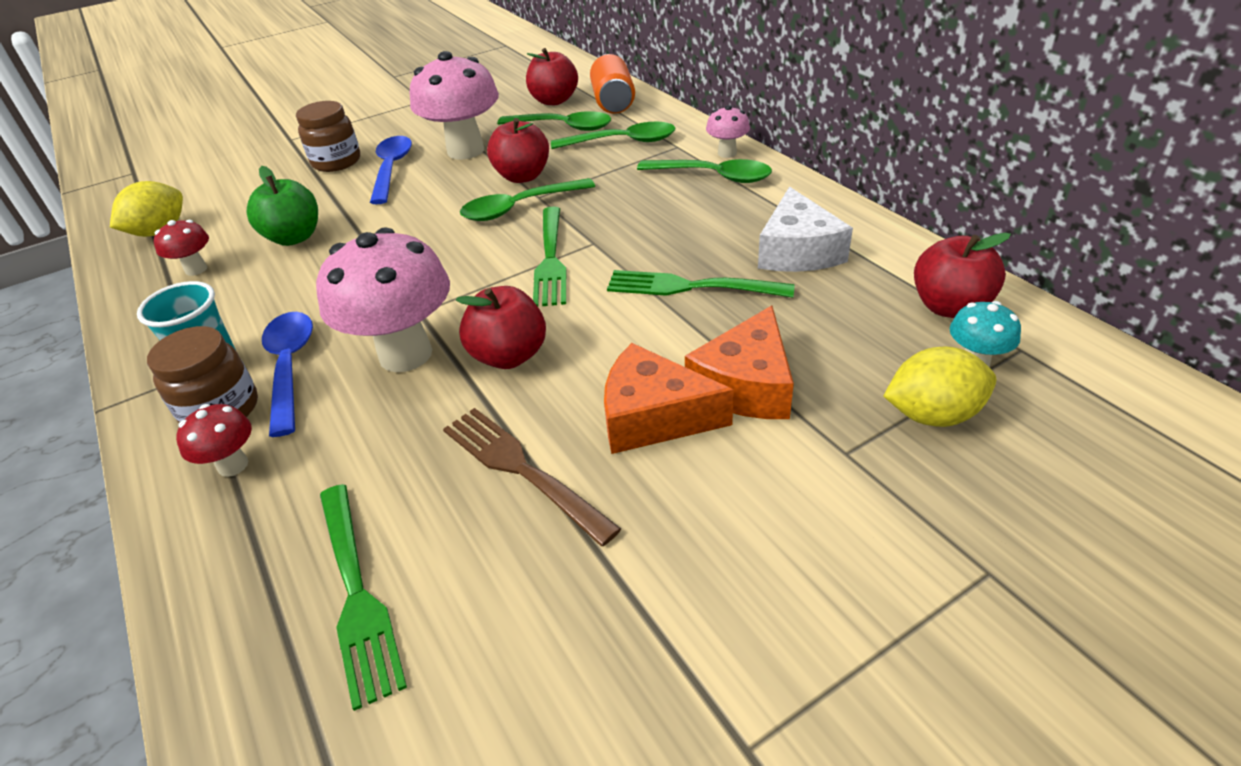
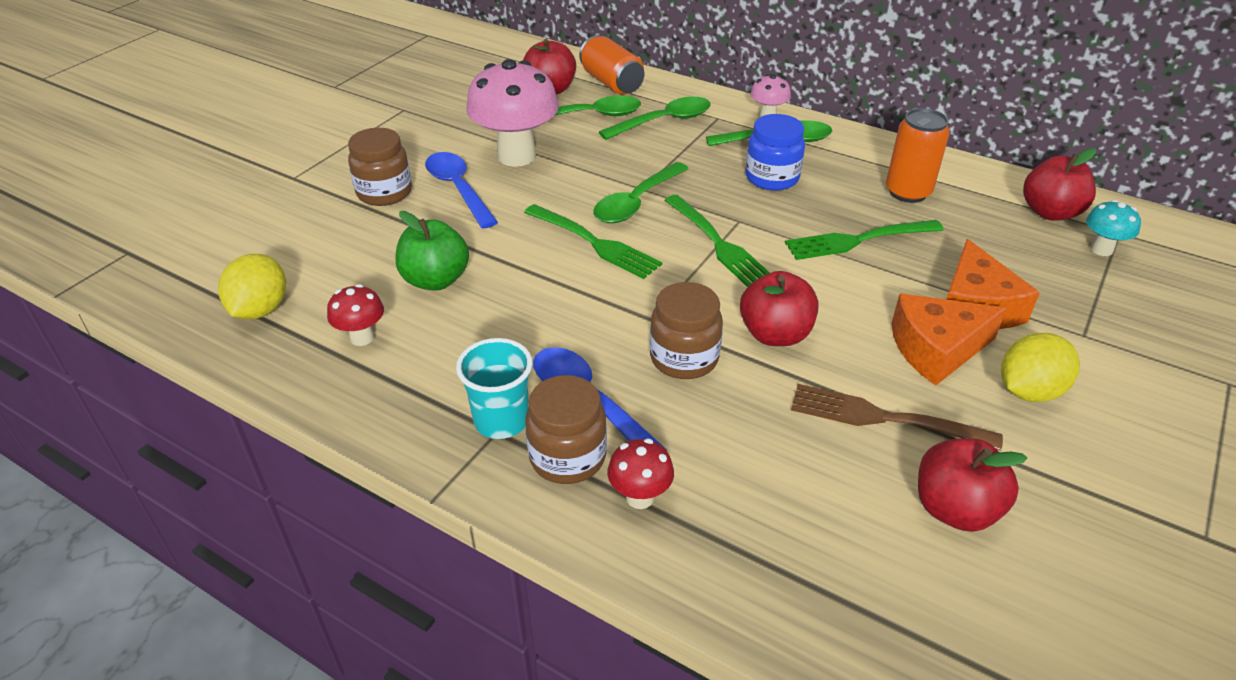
camera: 30 degrees left, 0 degrees up
pink mushroom [316,227,450,372] -> brown jar [650,282,723,379]
green fork [320,484,407,711] -> green fork moved to [524,204,662,279]
red apple [487,118,549,183] -> red apple moved to [918,438,1027,532]
white cheese [758,187,853,272] -> orange can [886,108,949,203]
yellow lemon [884,347,996,427] -> yellow lemon moved to [1001,333,1080,402]
none -> blue jar [746,114,805,191]

